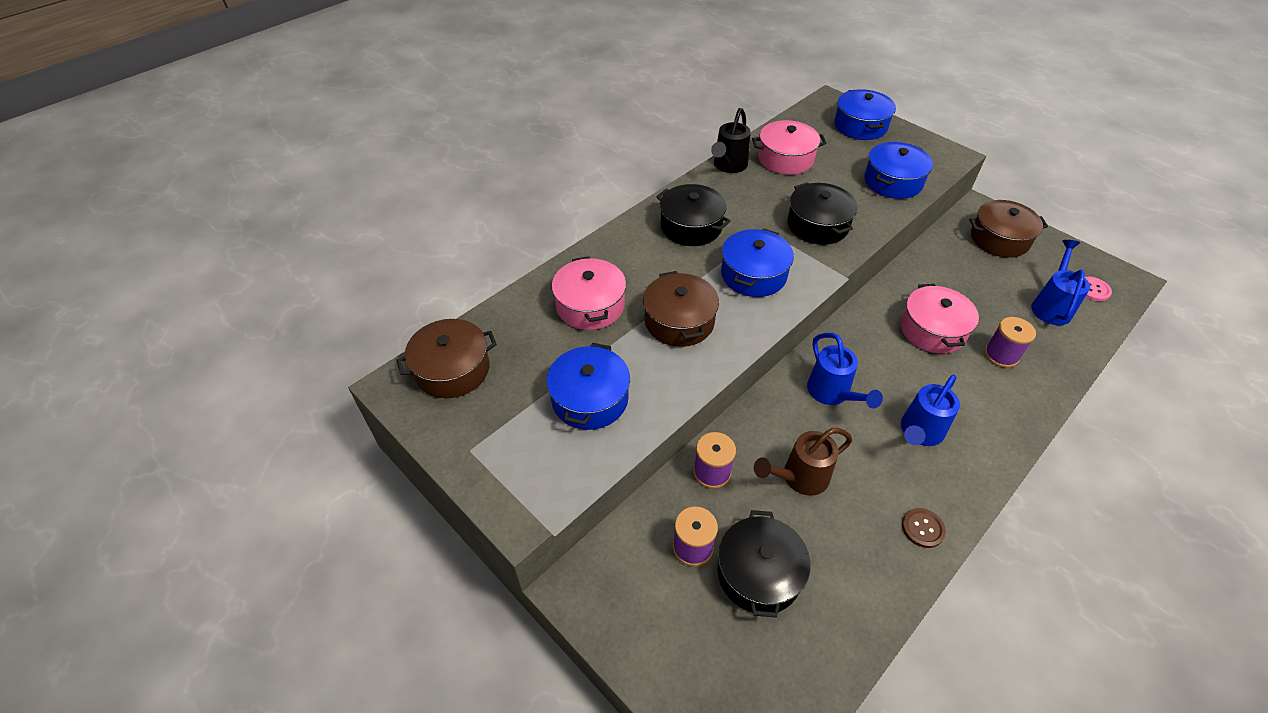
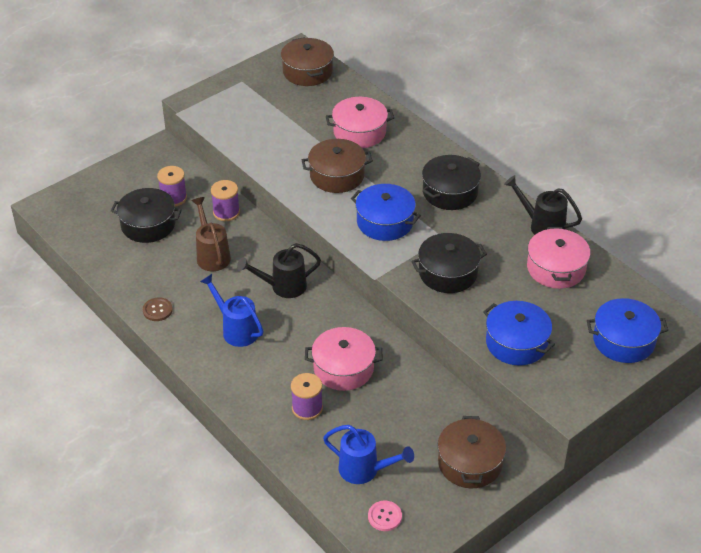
camera: 95 degrees right, 5 degrees down
blue pot [547,343,630,430] -> none
blue watering can [807,333,883,409] -> black watering can [237,243,321,298]

